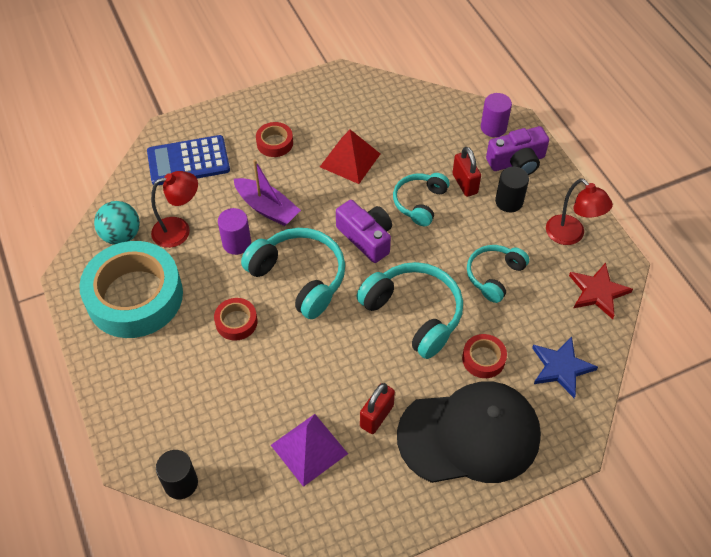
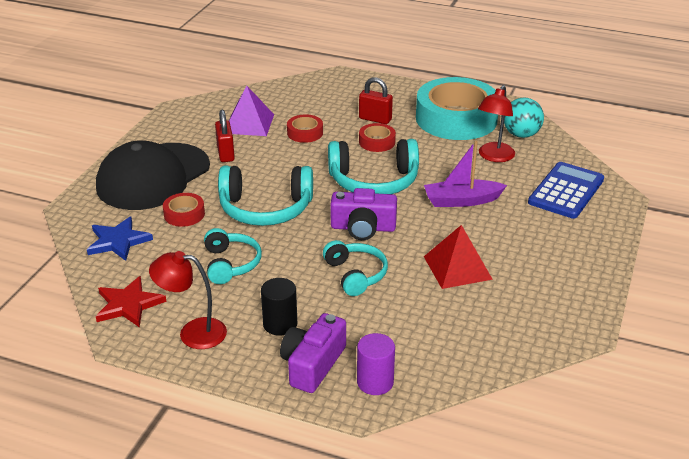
camera: 135 degrees right, 20 degrees down
black cylinder [156,450,198,499] -> none
purple cylinder [218,208,251,255] -> none
red tape [256,122,293,157] -> red tape moved to [287,115,323,143]
red padlock [452,147,481,197] -> red padlock moved to [359,77,393,124]

